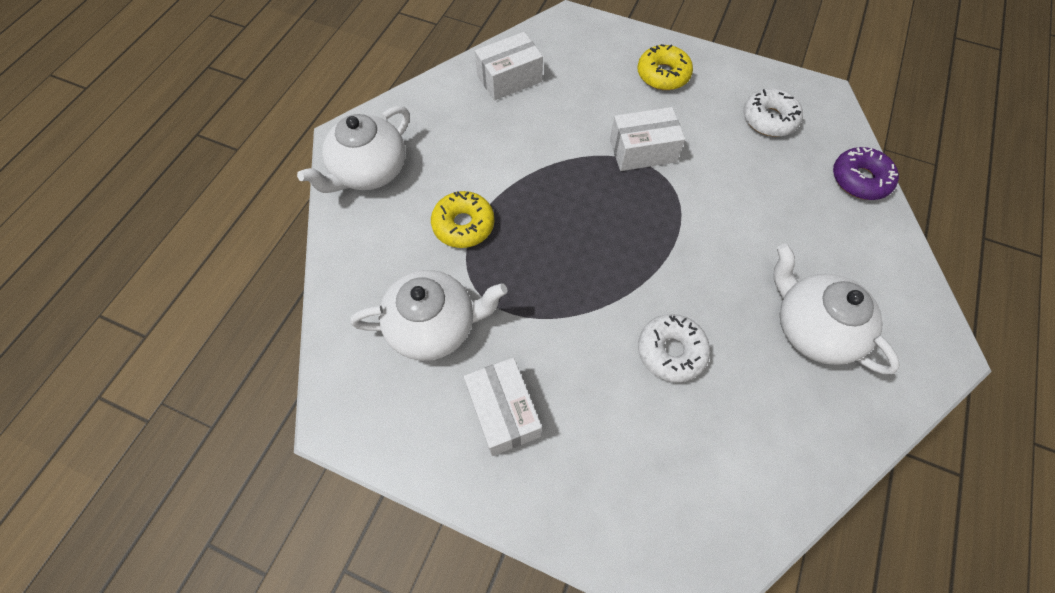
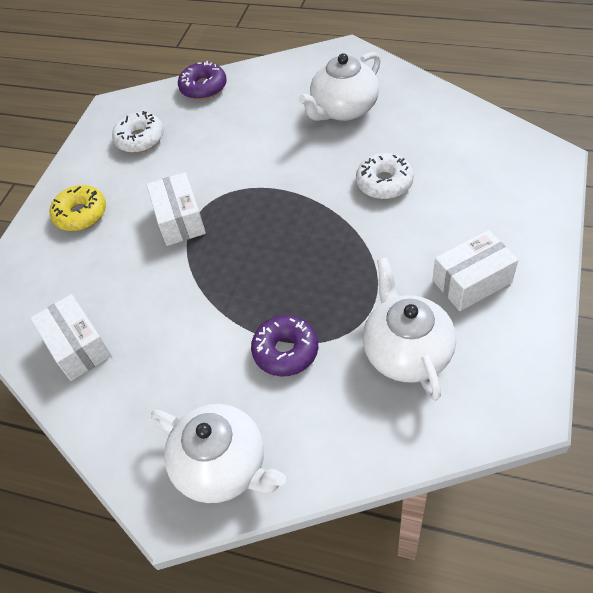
camera: 90 degrees left, 10 degrees down
yellow donut [431,191,495,248] -> purple donut [251,315,318,376]

